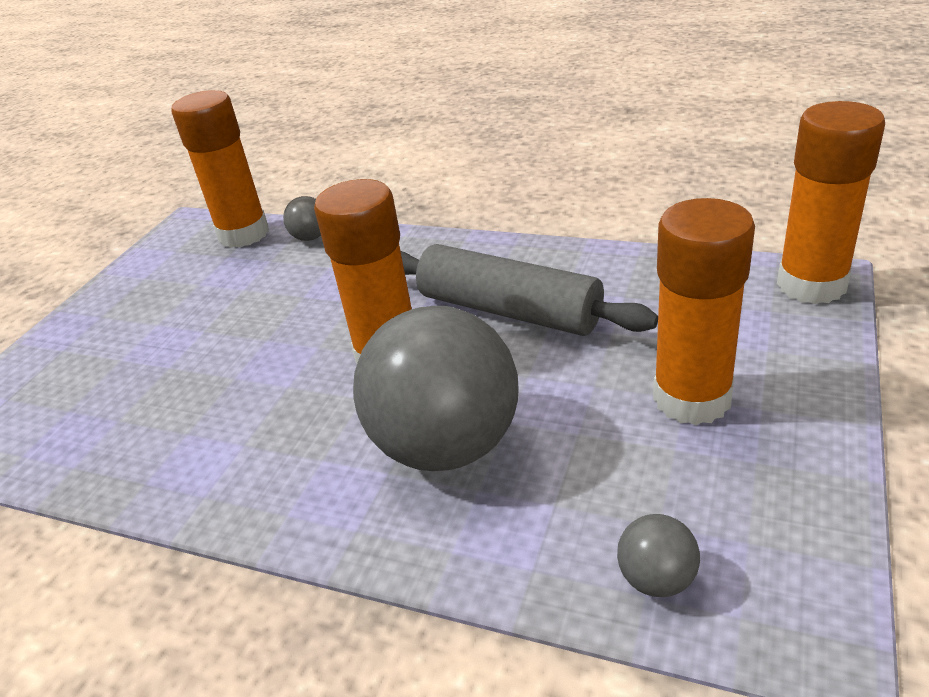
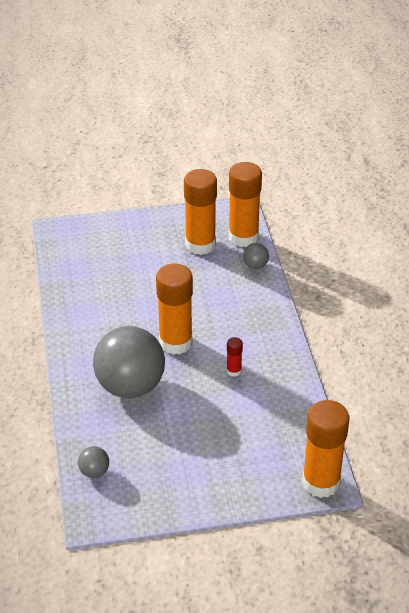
camera: 55 degrees right, 5 degrees up
grey rolling pin [401,244,658,336] -> red glue stick [227,337,243,377]
orange glue stick [653,198,755,425] -> orange glue stick moved to [184,169,217,255]

